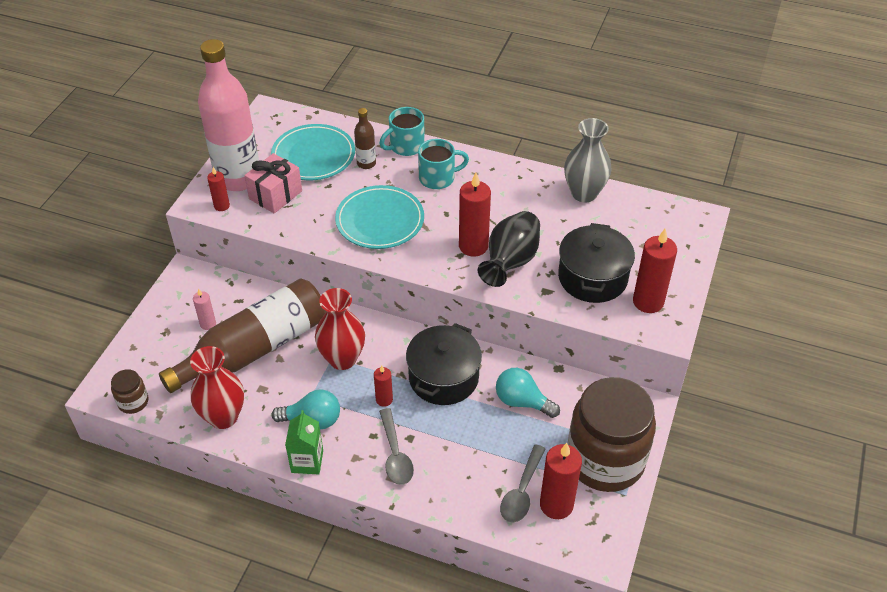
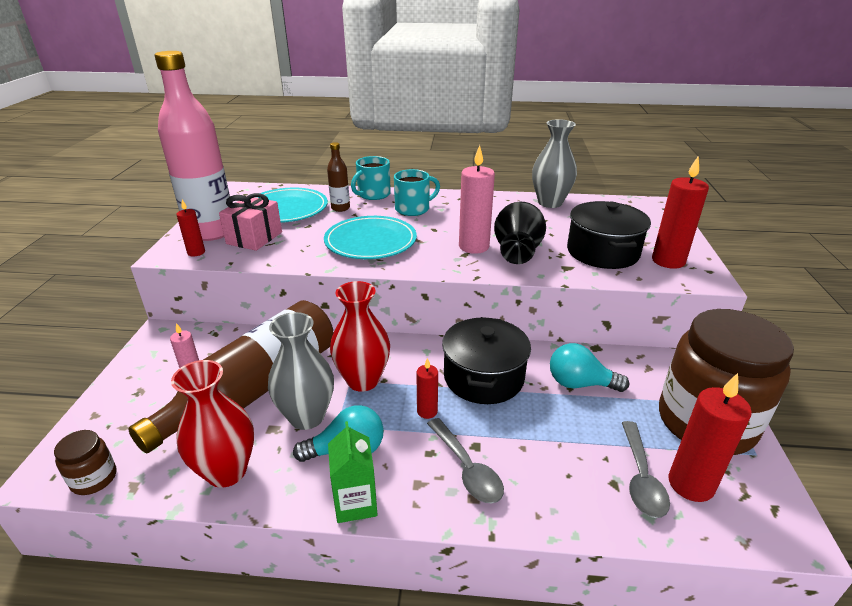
camera: 15 degrees left, 15 degrees down
red candle [459,172,491,256] -> pink candle [459,145,495,254]
none -> grey vase [268,312,334,430]

